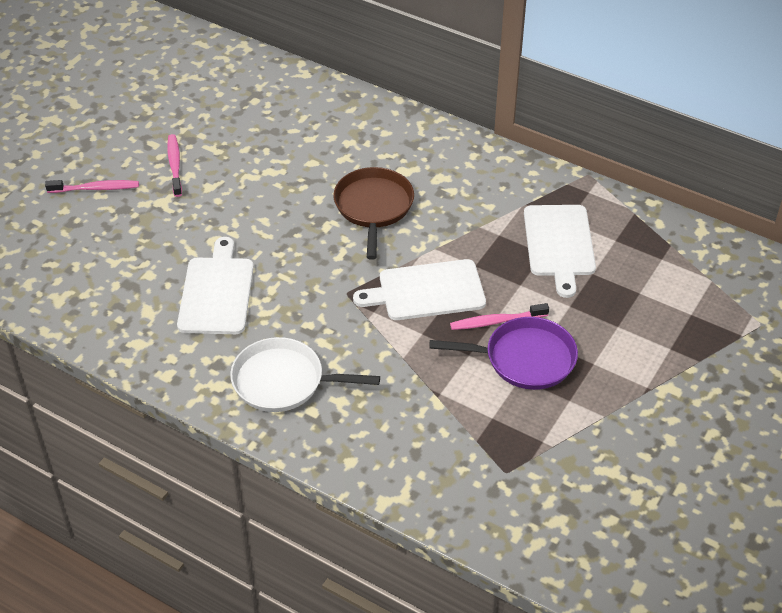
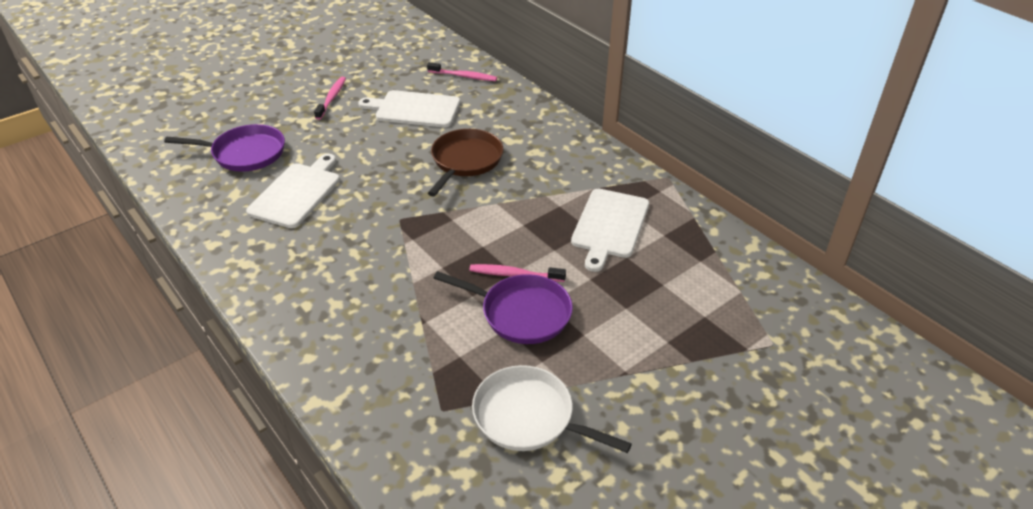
camera: 20 degrees right, 5 degrees down
pink toothbrush [45,180,139,193] -> pink toothbrush moved to [427,62,497,81]
white pan [230,337,380,412] -> white pan moved to [472,365,632,453]
white cutting board [353,259,486,320] -> white cutting board moved to [358,90,460,127]
none -> purple pan [164,124,285,172]

